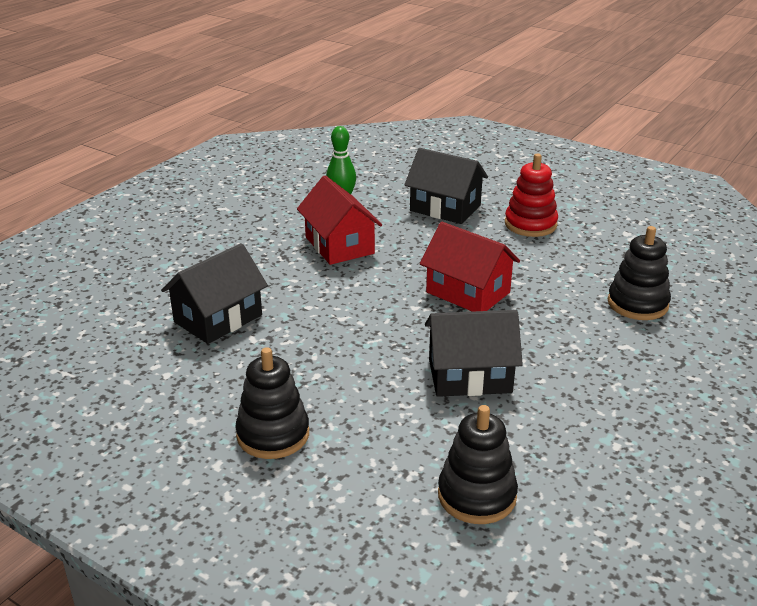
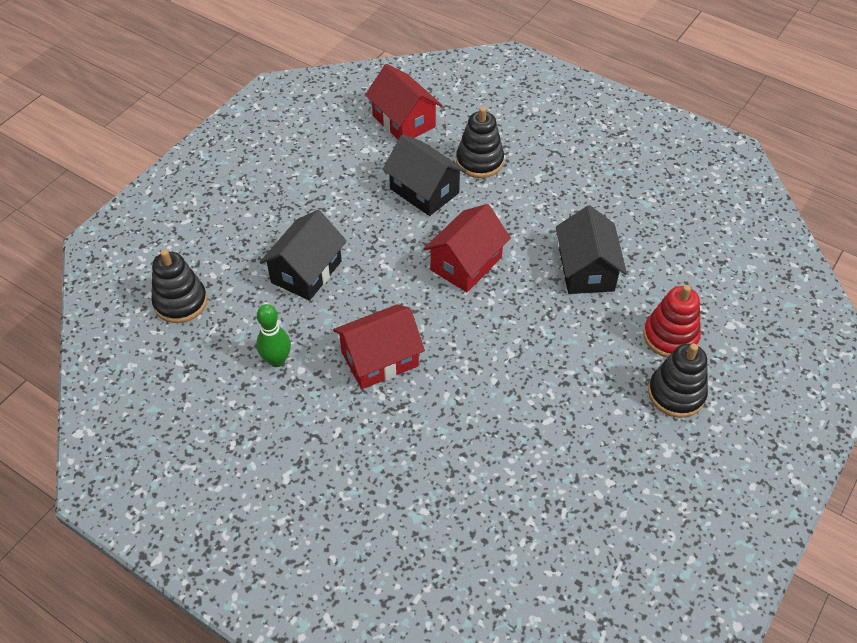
camera: 90 degrees left, 20 degrees up
black house [161,243,268,344] -> black house moved to [382,134,466,216]
black stacking toy [438,405,518,524] -> black stacking toy moved to [151,250,207,323]
red stacking toy [505,154,558,237] -> red stacking toy moved to [643,285,701,358]
none -> red house [365,64,442,139]

